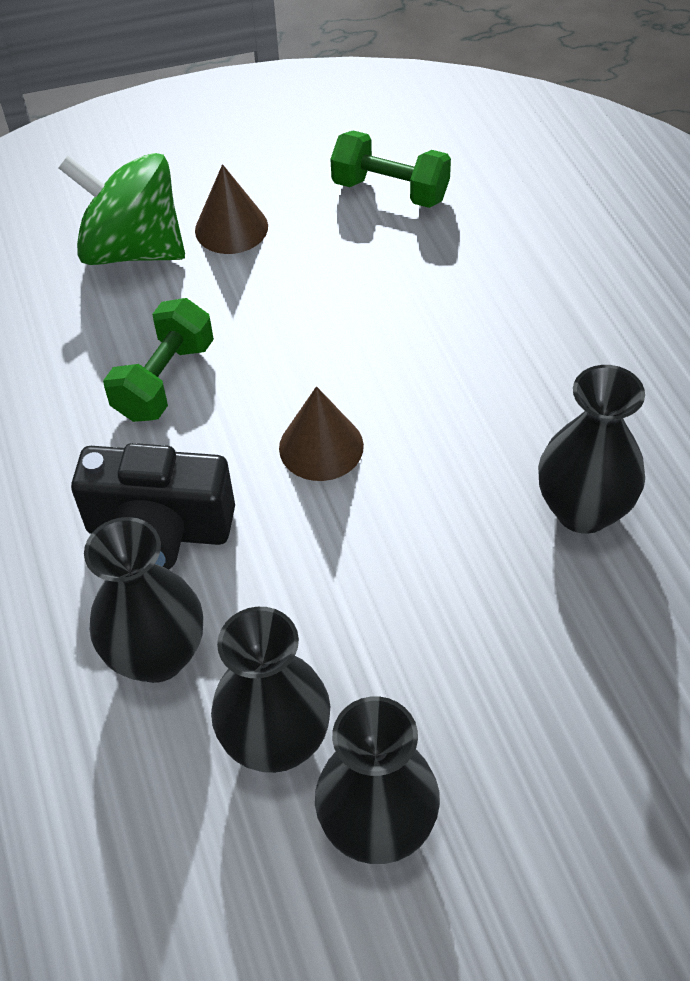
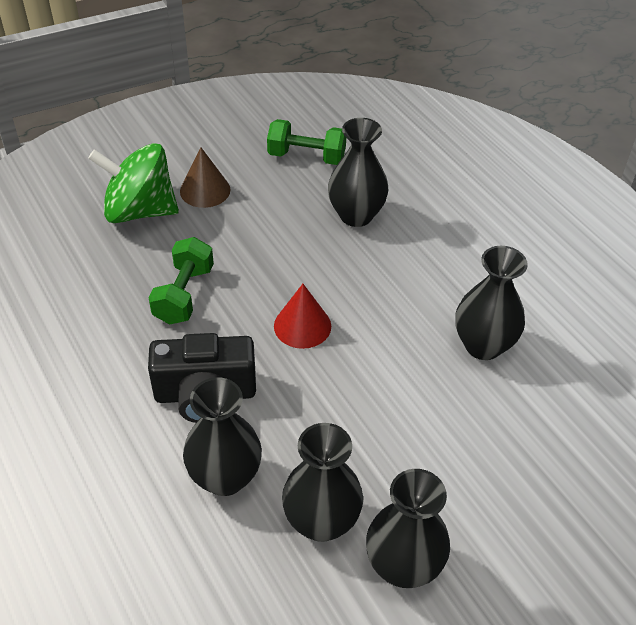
camera: 15 degrees left, 5 degrees down
brown cone [279,386,364,481] -> red cone [274,284,331,349]
none -> black vase [328,118,388,227]

